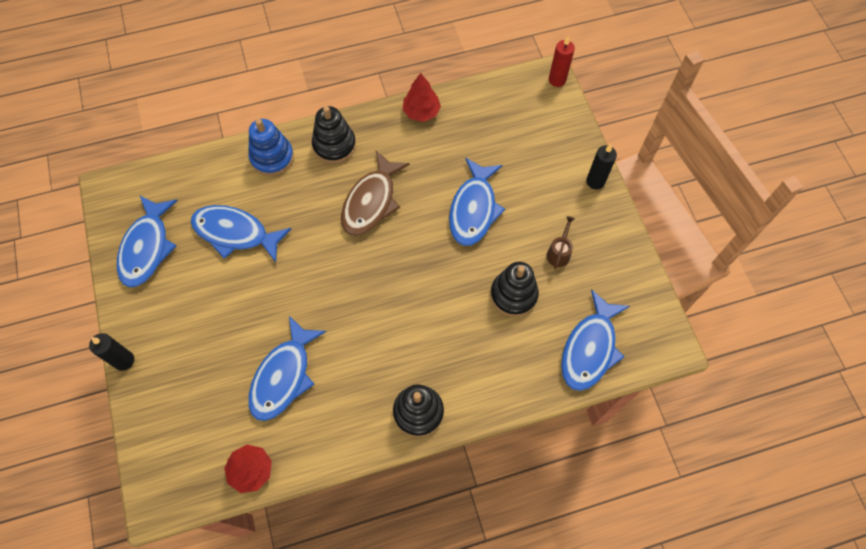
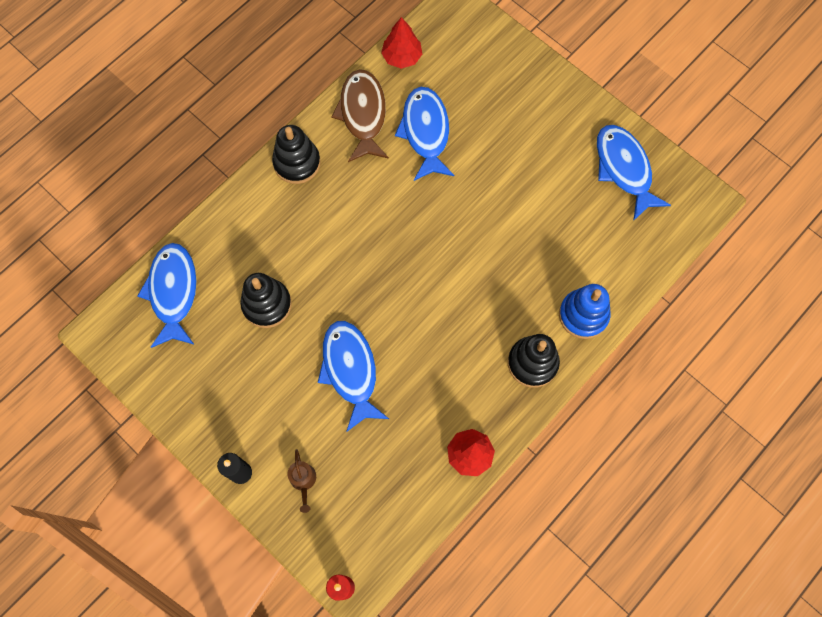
camera: 150 degrees right, 5 degrees up
black candle [89,333,134,371] -> none
blue fish [191,205,291,262] -> none
brown fish [341,151,410,236] -> brown fish moved to [331,69,389,162]
brown watering can [546,216,575,270] -> brown watering can moved to [287,449,316,513]

